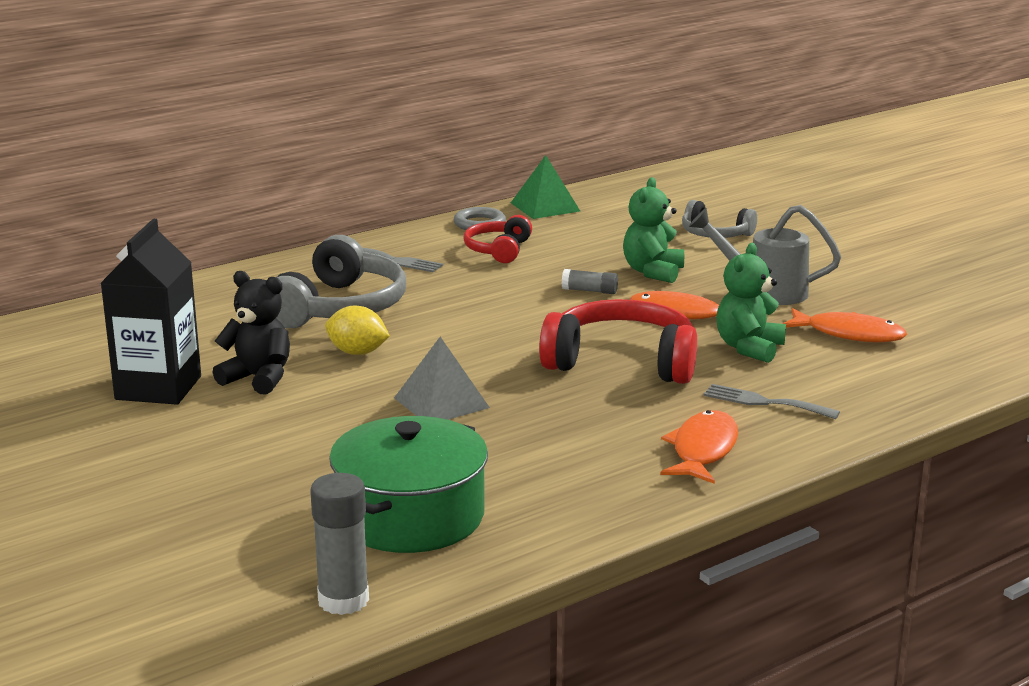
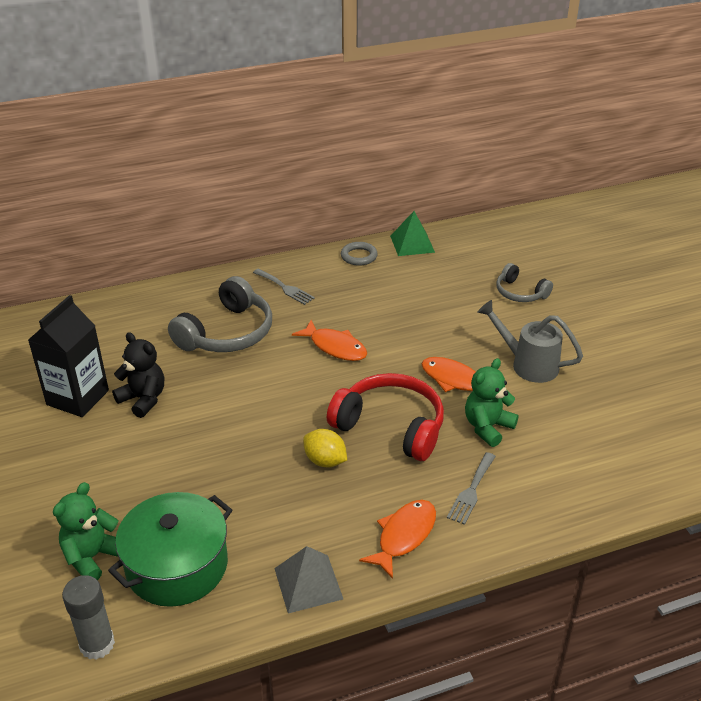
camera: 15 degrees right, 15 degrees up
yellow lemon [325,306,390,355] -> yellow lemon moved to [303,429,347,467]
grey pyramid [394,337,490,420] -> grey pyramid moved to [274,546,343,614]
red headphones [464,215,532,263] -> none
grey glue stick [562,269,618,294] -> none
green teddy bear [623,177,684,283] -> green teddy bear moved to [53,482,119,580]
grey fork [704,384,840,419] -> grey fork turned 105 degrees counterclockwise [447,452,496,525]
orange fish [782,308,907,342] -> orange fish moved to [292,320,367,361]

